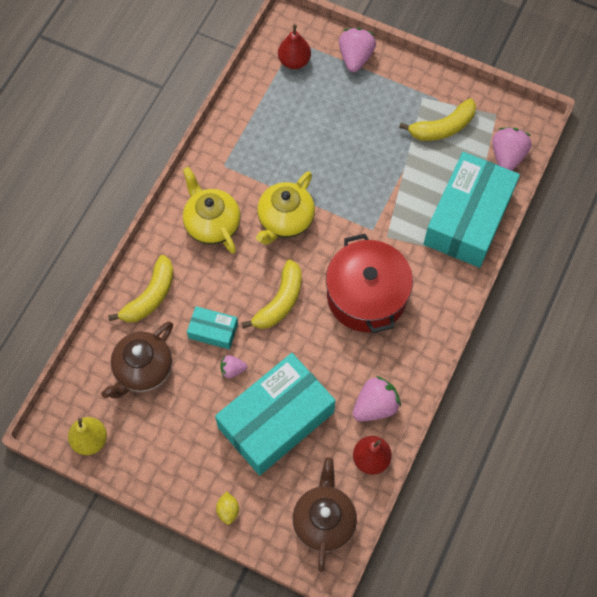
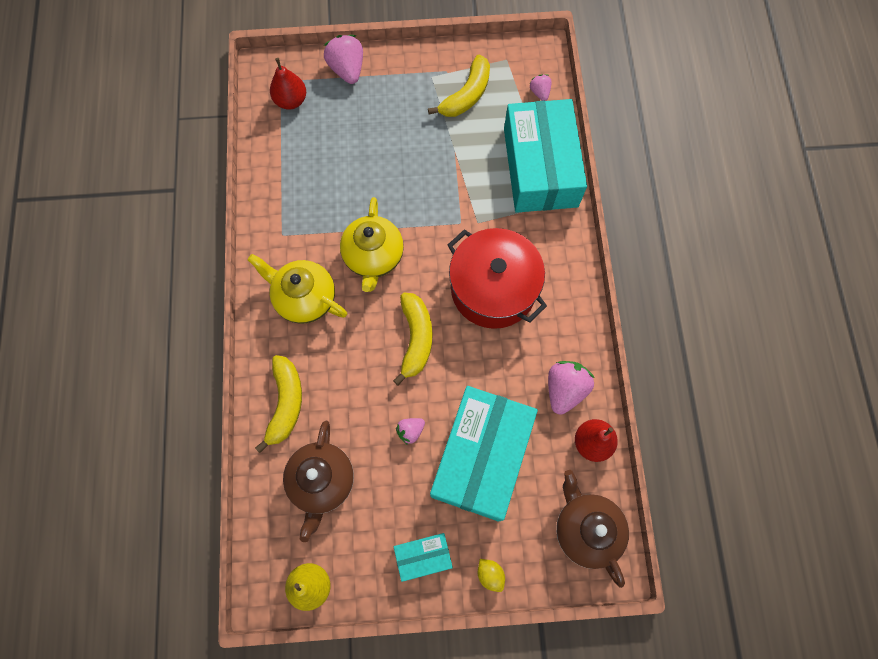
camera: 30 degrees left, 5 degrees up
turquoise box [187,306,238,350] -> turquoise box moved to [394,533,453,582]
pink strawberry [492,127,531,171] -> pink strawberry [530,74,552,101], size x0.55

